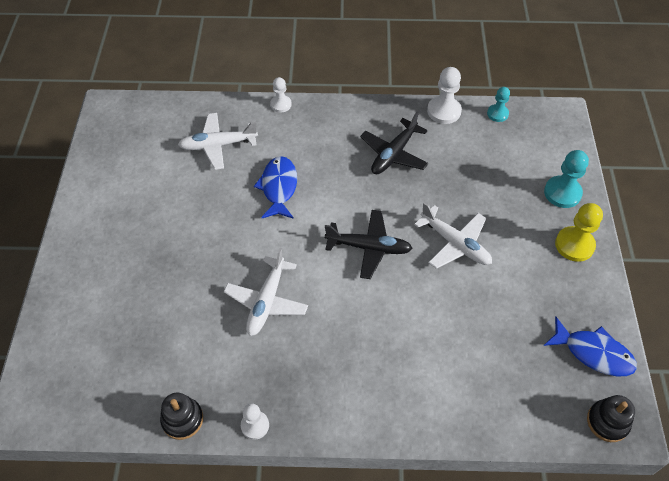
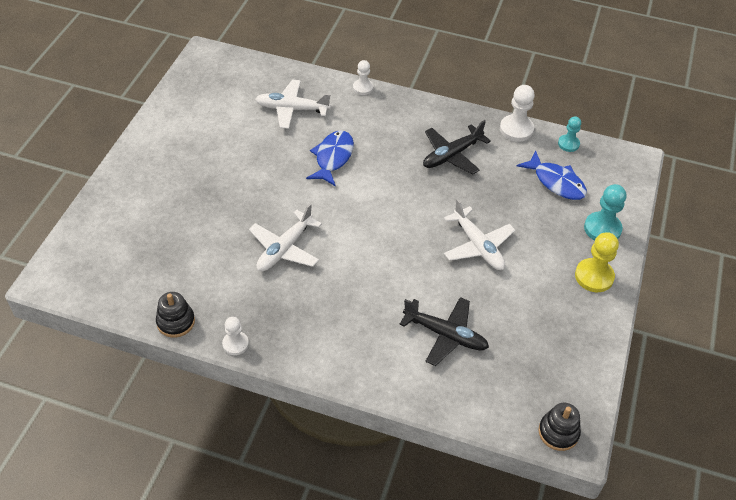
camera: 15 degrees right, 5 degrees down
black plane [325,210,413,279] -> black plane moved to [399,297,489,366]
blue fish [544,317,637,376] -> blue fish moved to [517,151,587,200]

